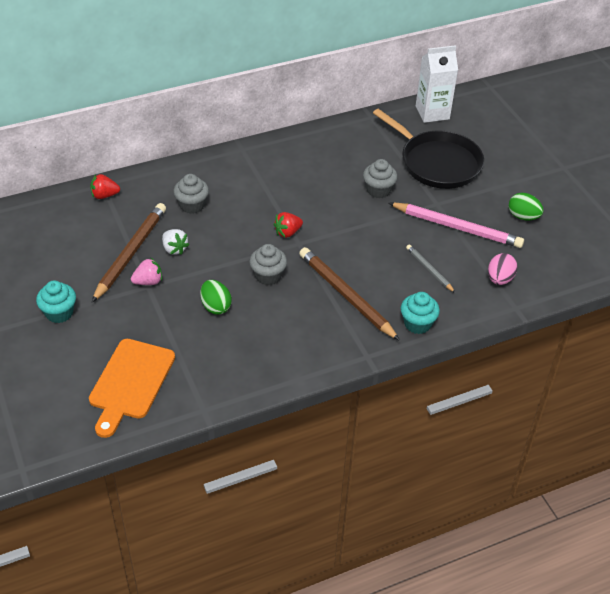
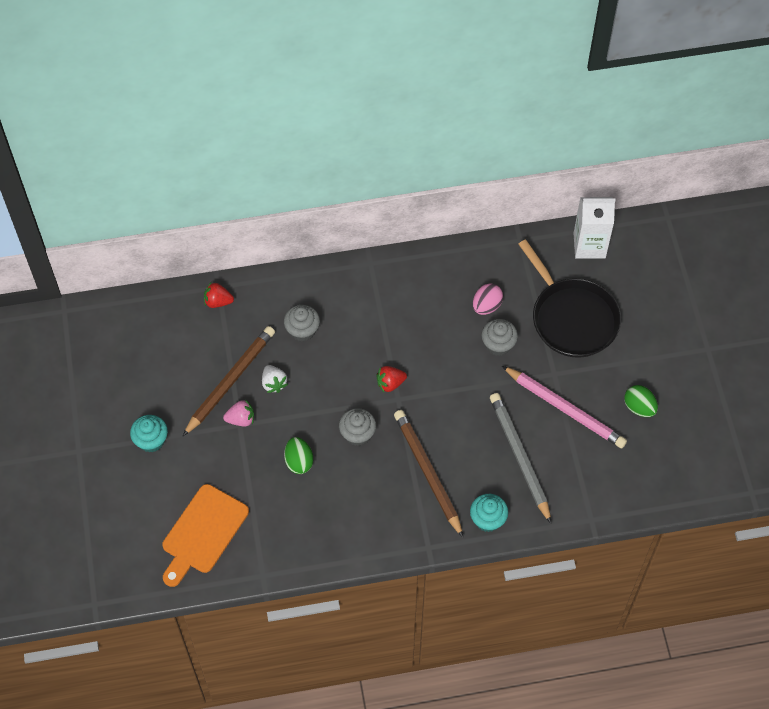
camera: 15 degrees right, 15 degrees up
grey pencil [406,244,455,293] -> grey pencil [490,393,551,523], size x1.92
pink egg [488,253,517,285] -> pink egg moved to [473,284,503,315]

